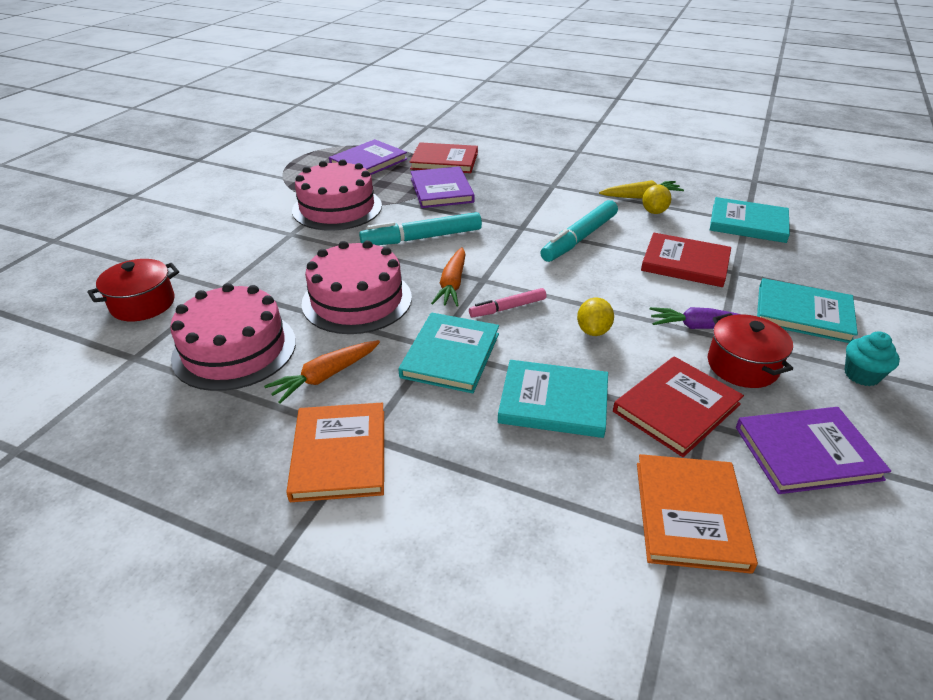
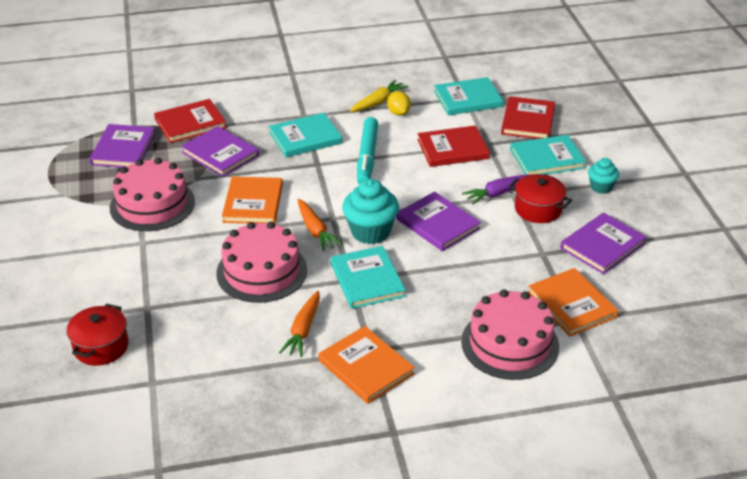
camera: 35 degrees left, 0 degrees up
pink cake [170,283,296,391] -> pink cake moved to [461,289,559,380]
turquoise marker [359,212,482,245] -> orange book [222,176,283,224]
pink marker [469,288,546,317] -> turquoise cupcake [342,179,399,244]
turquoise book [498,360,608,438] -> turquoise book moved to [269,113,342,157]
yellow lemon [577,298,614,336] -> purple book [396,192,481,251]
red book [613,356,744,457] -> red book moved to [501,96,555,139]

